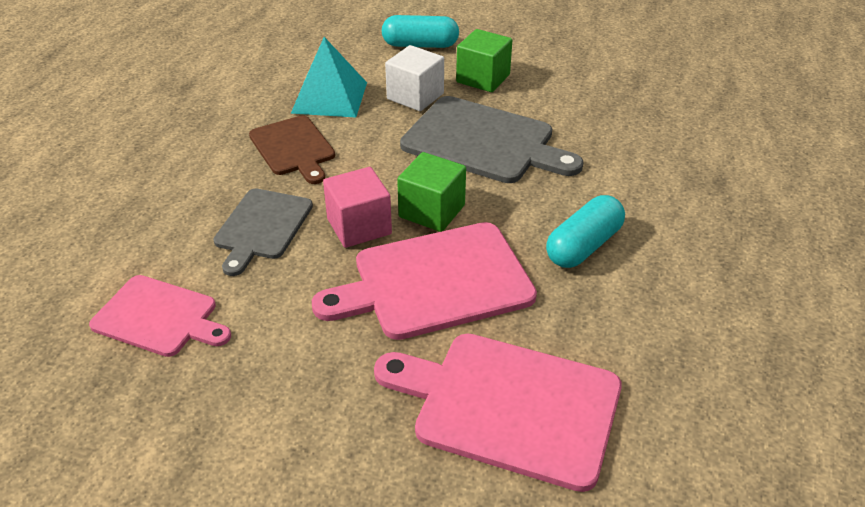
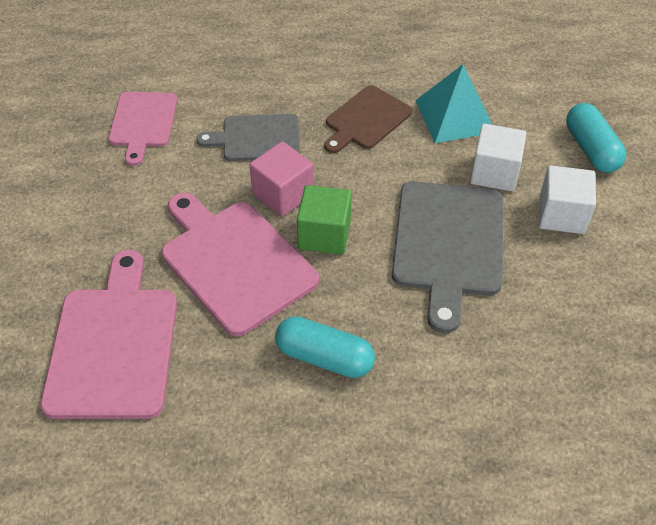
camera: 70 degrees right, 10 degrees up
green cube [456,29,512,92] -> white cube [539,165,596,234]

